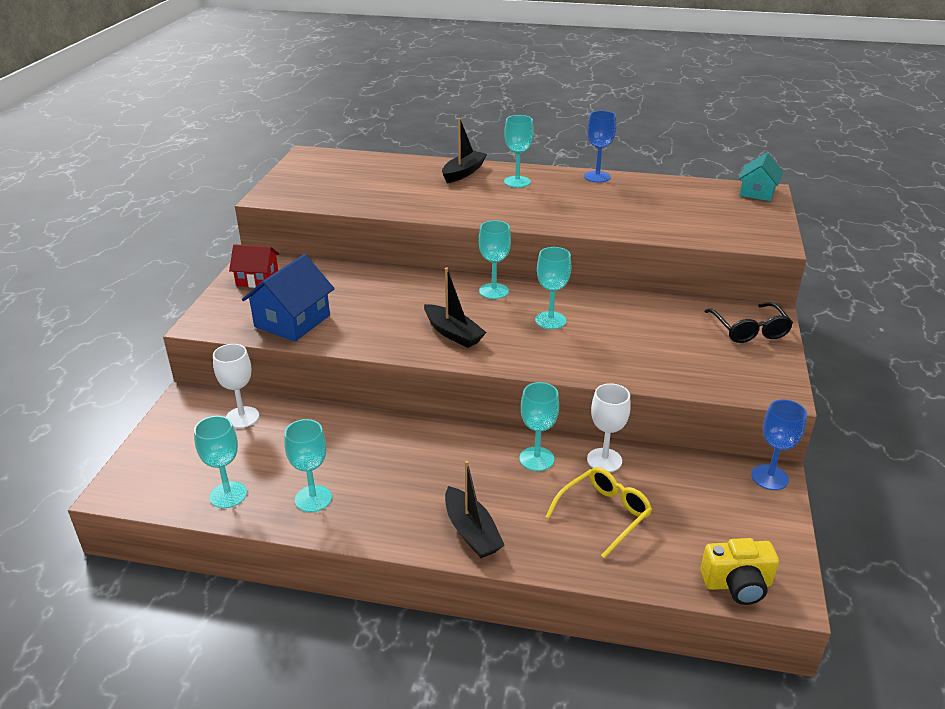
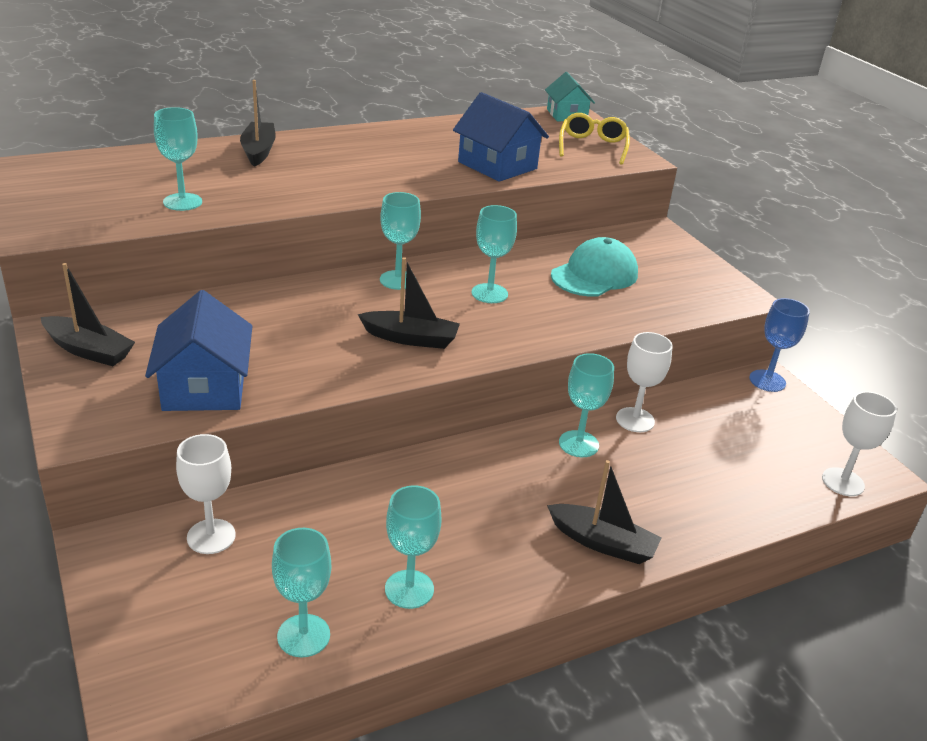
camera: 40 degrees left, 0 degrees up
red house [229,244,279,288] -> black boat [41,263,135,366]
turquoise goblet [504,115,534,188] -> turquoise goblet moved to [154,107,202,211]
yellow glasses [546,467,652,559] -> yellow glasses moved to [559,113,630,165]
blue goblet [584,111,617,183] -> none
yellow camera [700,538,779,605] -> white goblet [822,391,897,496]
black glasses [704,302,793,343] -> none
none -> blue house [453,92,549,182]
none -> turquoise cap [551,237,638,297]

